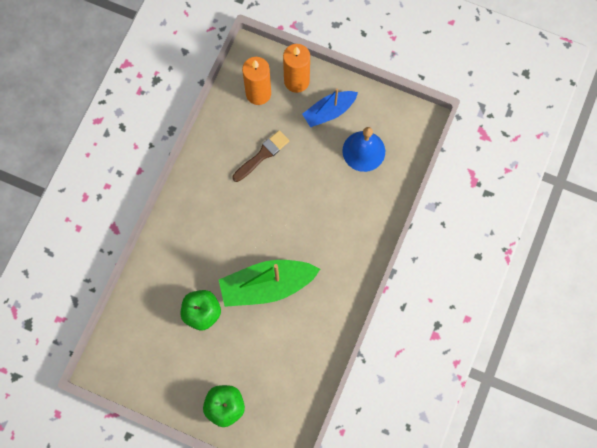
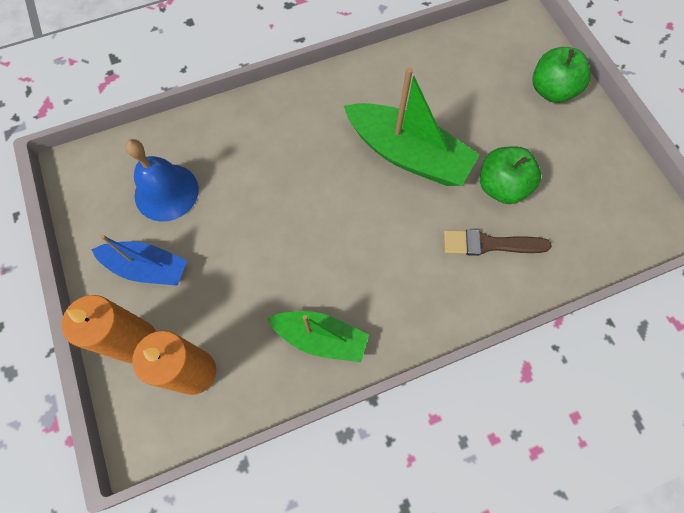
camera: 135 degrees left, 5 degrees down
brown brush [232,130,289,182] -> brown brush moved to [444,229,552,256]
none -> green boat [267,311,369,362]

